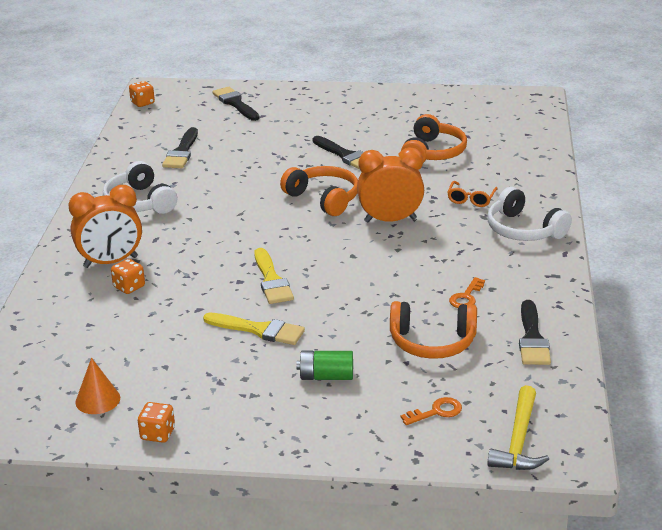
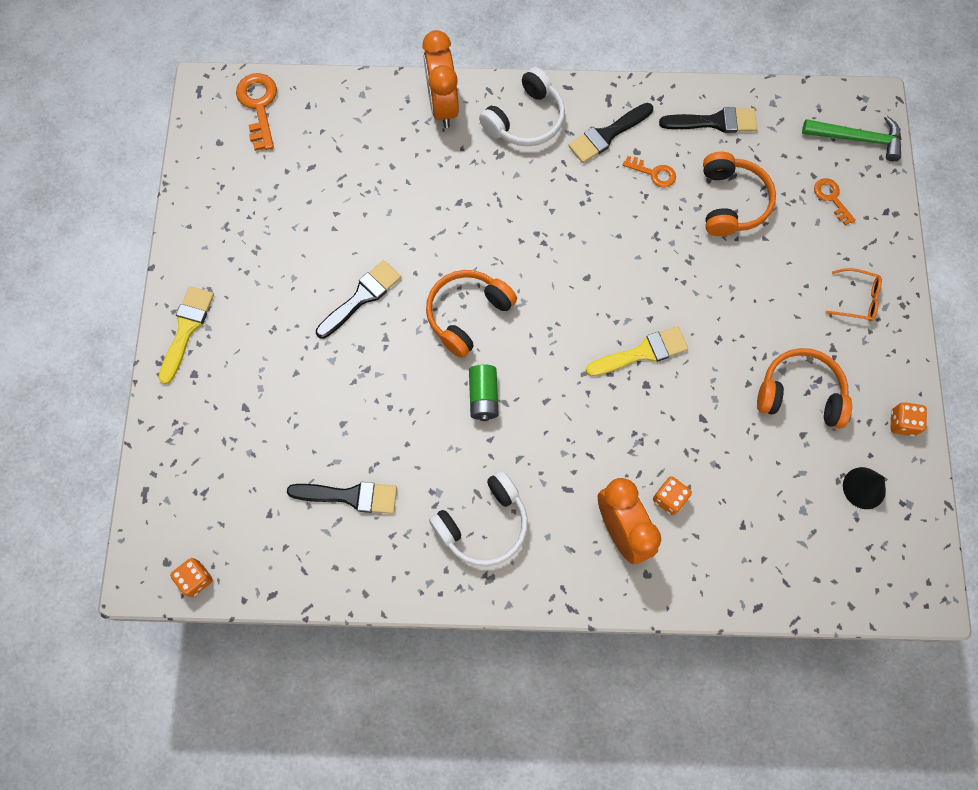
camera: 95 degrees left, 40 degrees up
orange cone [75,358,120,414] -> black cone [843,467,886,509]
yellow brush [203,313,305,345] -> yellow brush moved to [158,286,214,384]
black brush [212,87,260,121] -> black brush moved to [568,103,653,163]
green battery [296,351,353,380] -> green battery moved to [469,364,499,421]
orange clock [357,147,424,223] -> orange clock moved to [422,30,459,128]
orange headphones [401,114,467,163] -> orange headphones moved to [757,348,852,429]
orange glasses [447,181,498,207] -> orange glasses moved to [825,268,882,321]
yellow hammer [488,385,549,470] -> green hammer [802,116,901,161]
none -> orange key [236,73,277,151]

